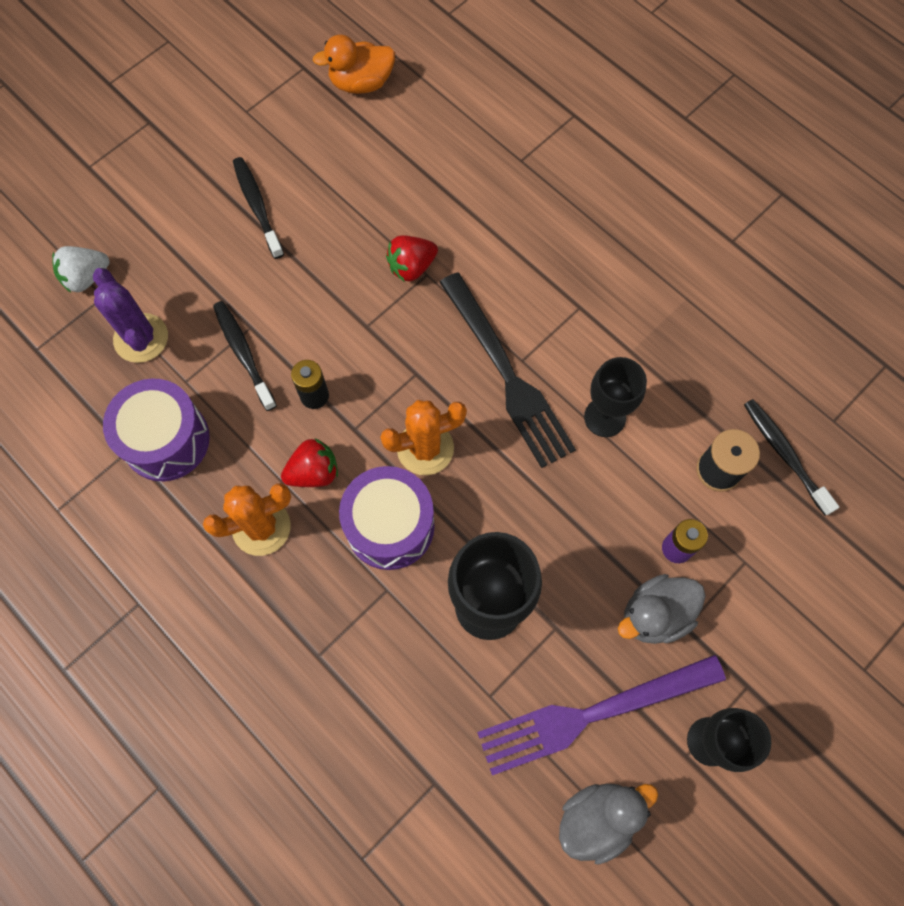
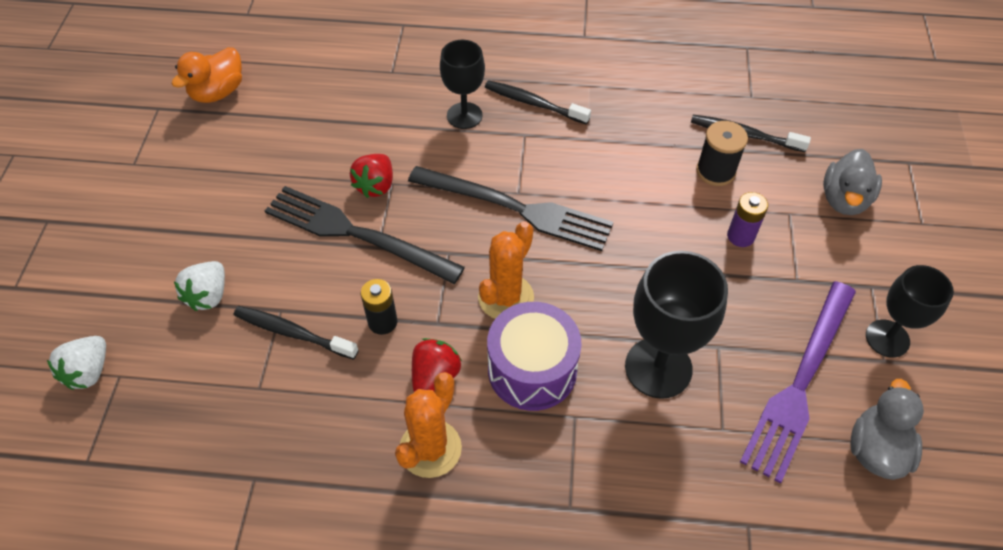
camera: 40 degrees left, 15 degrees down
purple cactus [93,268,168,363] -> none
purple drum [103,379,210,481] -> none
black toothbrush [233,157,284,259] -> black toothbrush moved to [485,80,591,125]
black goblet [584,357,647,437] -> black goblet moved to [440,40,485,129]
grey duck [618,574,706,644] -> grey duck moved to [823,149,882,215]
none -> white strawberry [174,261,225,311]
none -> black fork [265,186,465,284]

